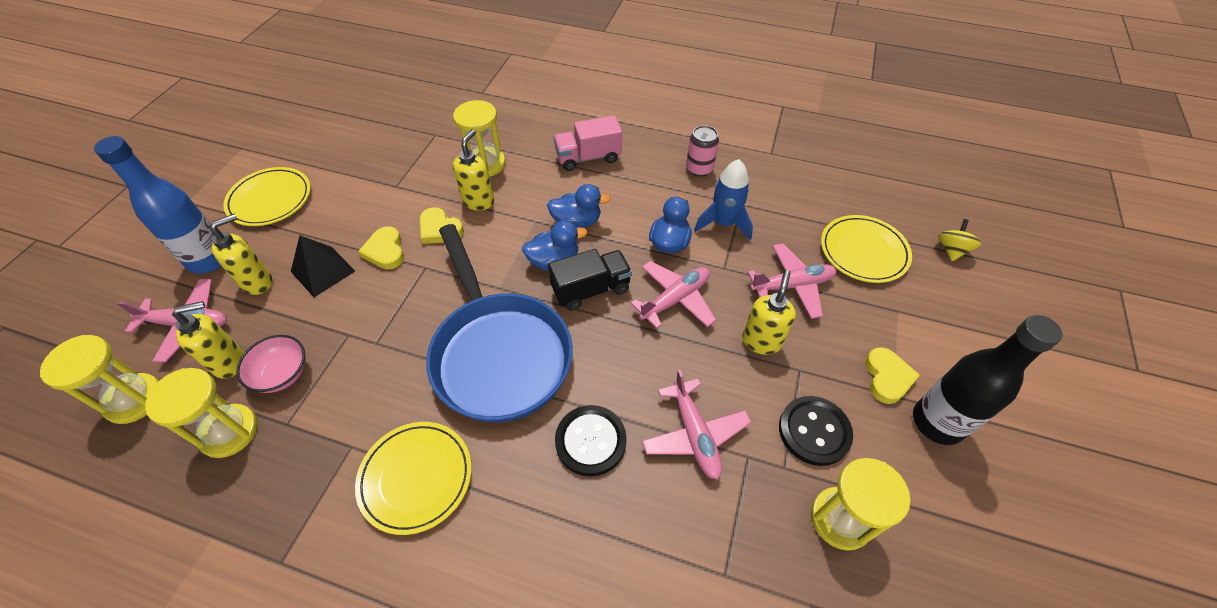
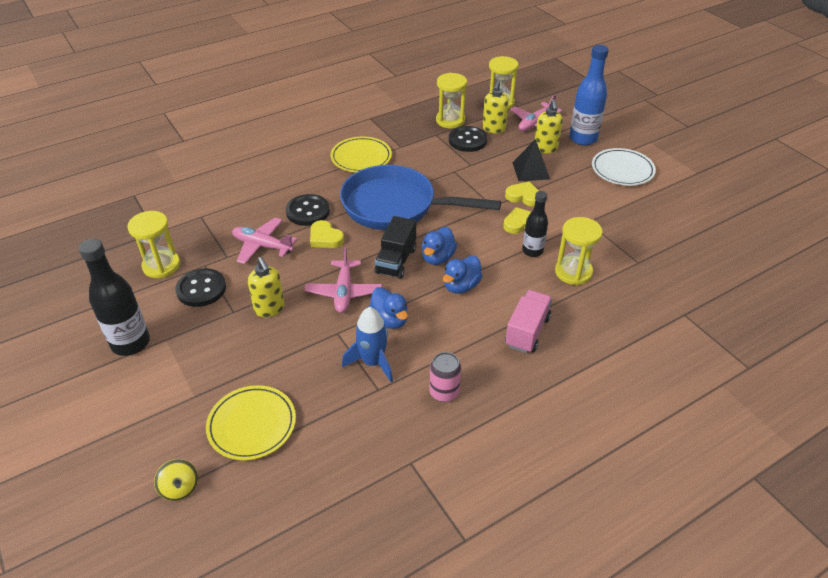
camera: 130 degrees right, 10 degrees down
yellow plate [223,167,311,226] -> white plate [592,148,656,186]
pink bowl [236,335,305,393] -> black button [449,126,488,152]
yellow soap dispenser [453,129,494,211] -> black bottle [522,191,548,257]
pink plane [748,243,836,319] -> none
yellow heart [865,347,920,404] -> yellow heart moved to [310,220,344,248]

